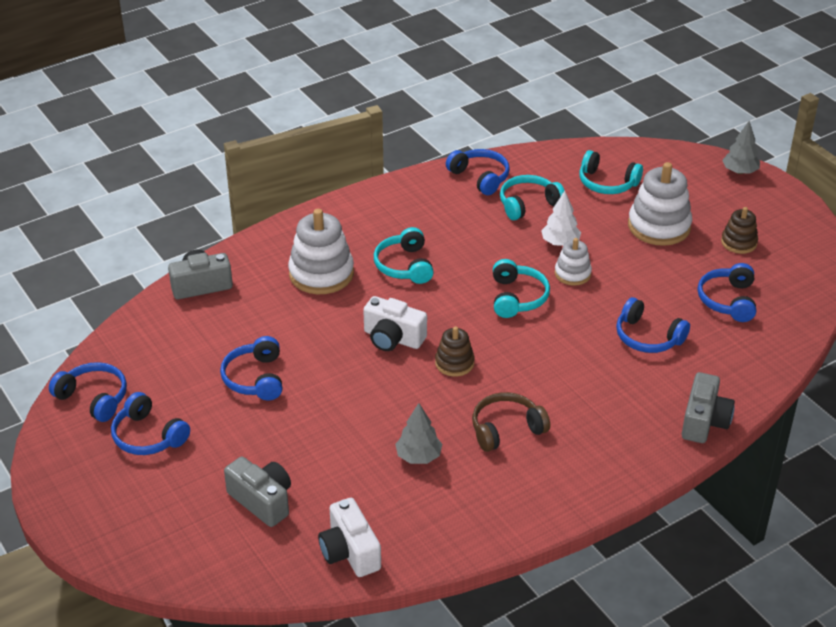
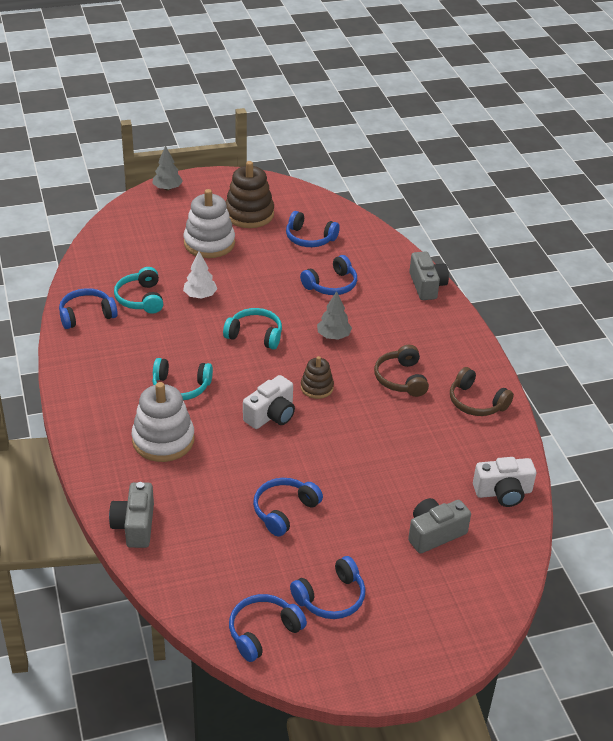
camera: 75 degrees left, 0 degrees up
blue headphones [220,336,282,400] -> blue headphones turned 120 degrees clockwise [253,478,323,536]
grey tree [395,403,442,464] -> grey tree moved to [317,291,352,340]
white stacking toy [555,238,592,286] -> none
turquoise headphones [579,150,643,194] -> none
grey camera [682,372,735,443] -> grey camera turned 45 degrees clockwise [409,251,449,300]
brown stacking toy [721,207,758,254] -> brown stacking toy [226,161,274,228], size x1.78
none -> brown headphones [450,367,514,416]

